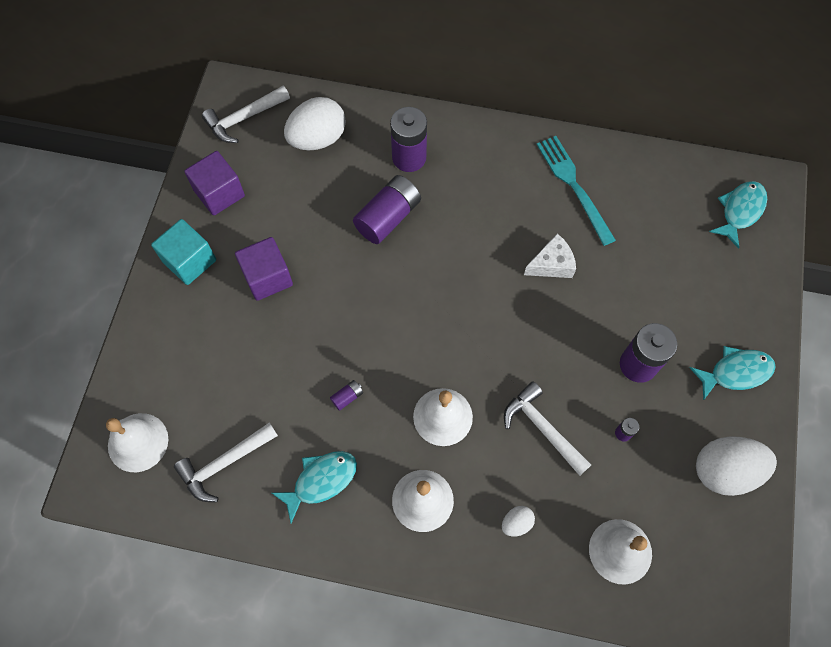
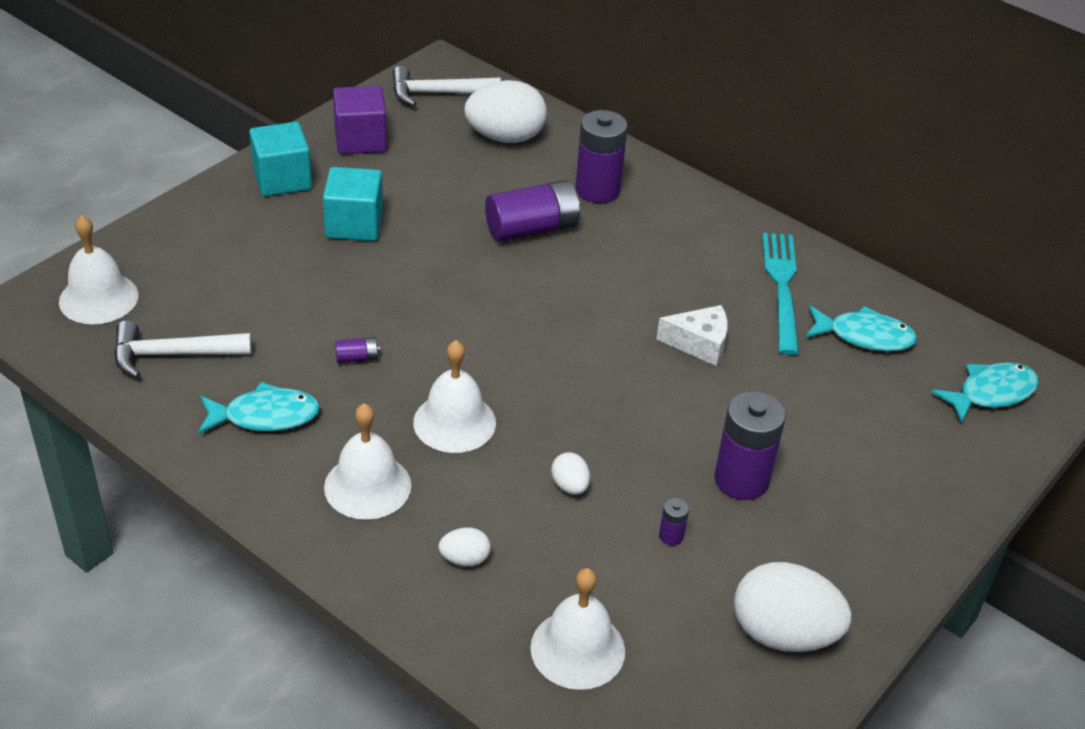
camera: 25 degrees right, 25 degrees down
purple cube [235,237,293,301] -> turquoise cube [323,167,383,241]
white hammer [504,381,591,476] -> white egg [551,452,590,495]
turquoise fish [690,346,776,400] -> turquoise fish moved to [806,306,917,352]

